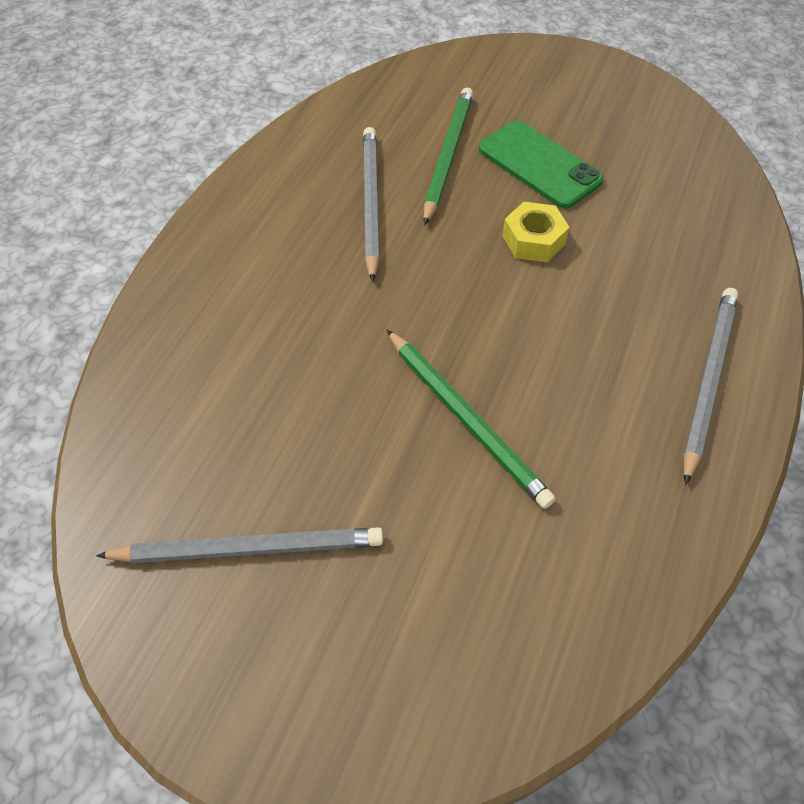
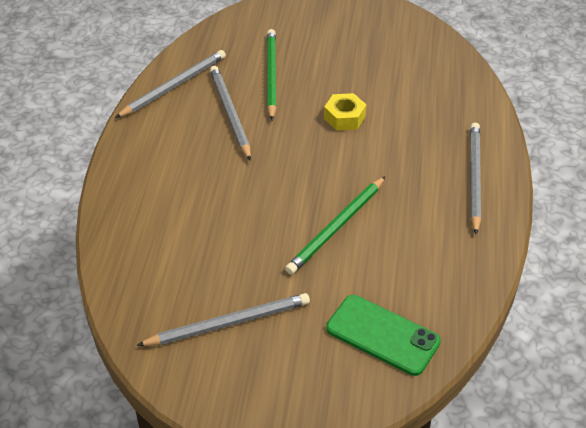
camera: 15 degrees left, 10 degrees down
green pencil [386,329,555,509] -> green pencil turned 90 degrees clockwise [285,176,386,274]
green phone [479,121,604,208] -> green phone moved to [326,295,441,376]
none -> grey pencil [115,50,226,118]

